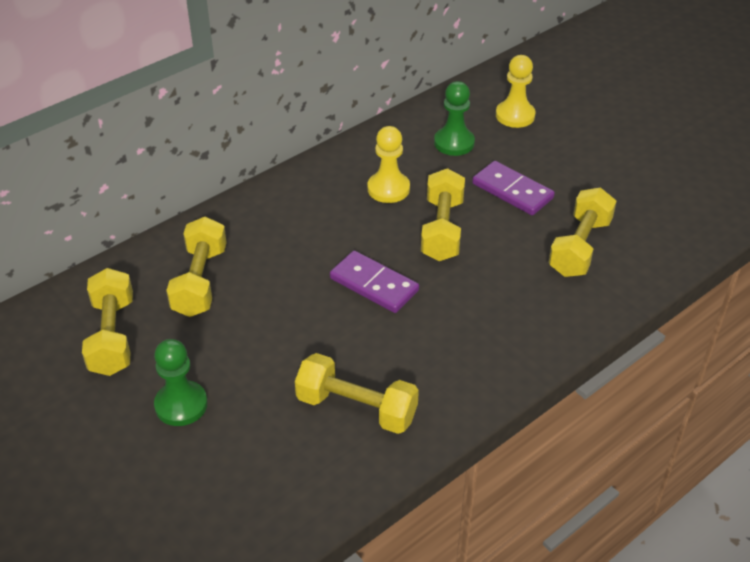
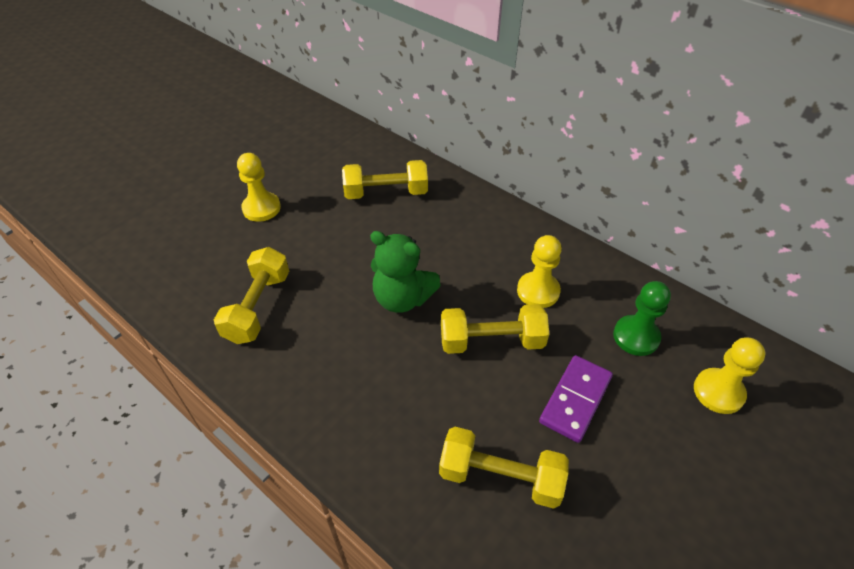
camera: 80 degrees right, 5 degrees up
yellow dumbbell [82,268,133,376] -> none
green pawn [154,339,208,426] -> yellow pawn [237,153,281,222]
purple domino [330,251,419,313] -> green teddy bear [370,231,441,313]

